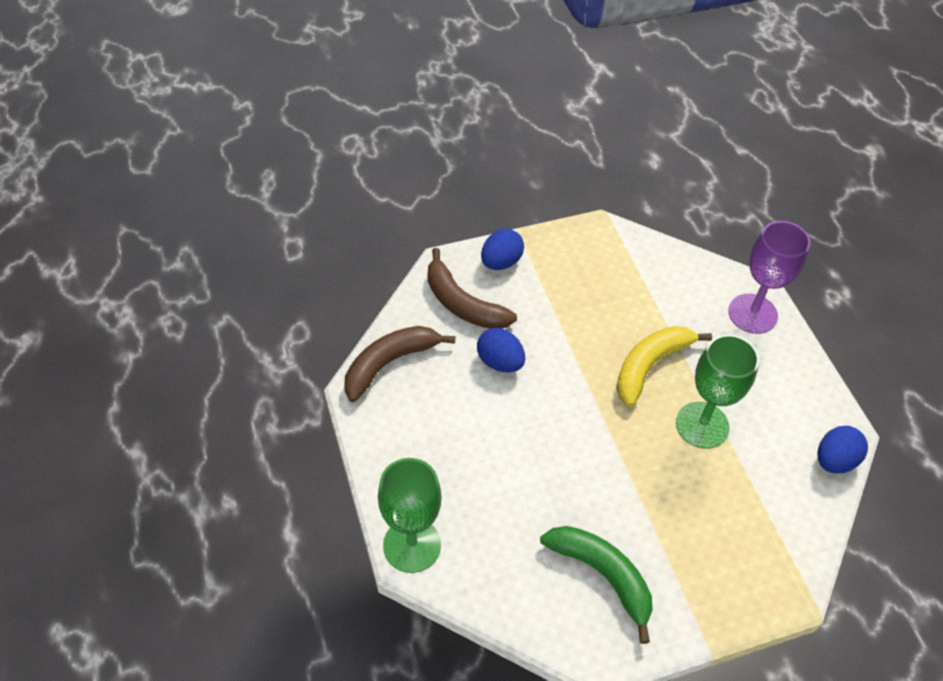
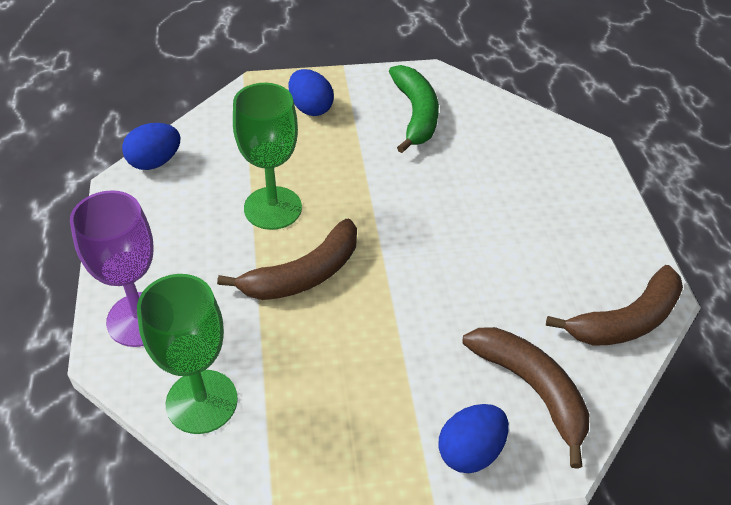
camera: 170 degrees left, 5 degrees down
green goblet [378,458,441,573] -> green goblet moved to [137,274,238,434]
blue egg [477,328,525,372] -> blue egg moved to [289,69,334,116]
green banana [540,526,652,644] -> green banana turned 150 degrees counterclockwise [389,65,439,153]
yellow banana [616,326,712,407] -> brown banana [217,219,357,300]

